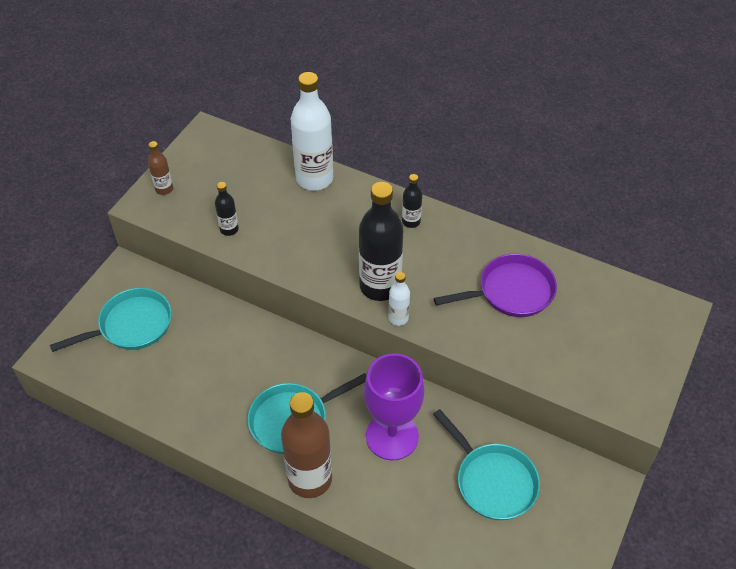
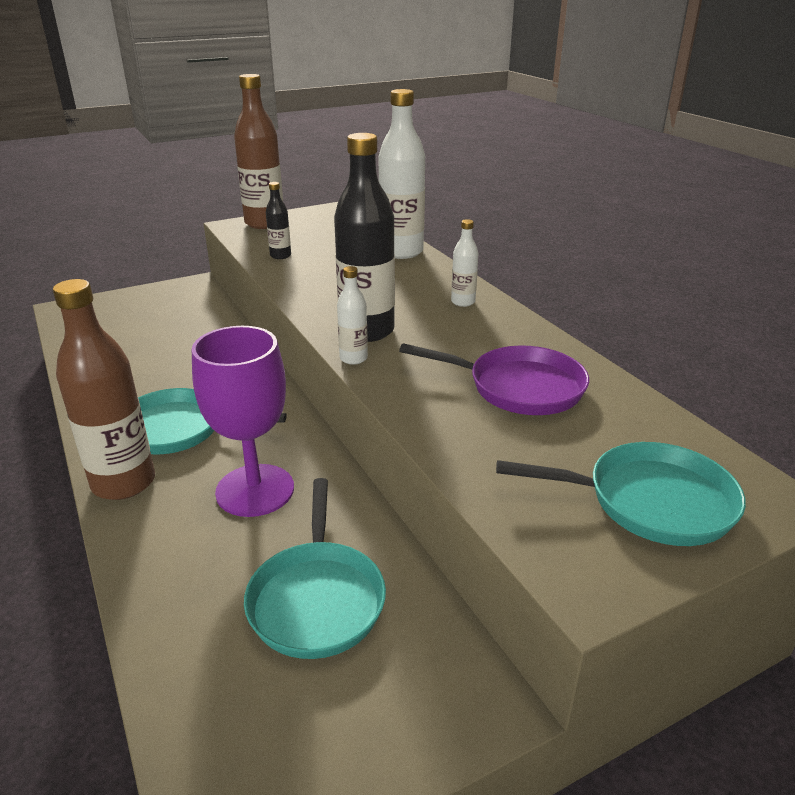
camera: 35 degrees right, 20 degrees down
turquoise pan [50,288,172,352] -> turquoise pan moved to [496,442,746,546]
brown bottle [148,141,173,195] -> brown bottle [234,74,283,229], size x2.09
black bottle [402,174,422,228] -> white bottle [451,219,479,307]

